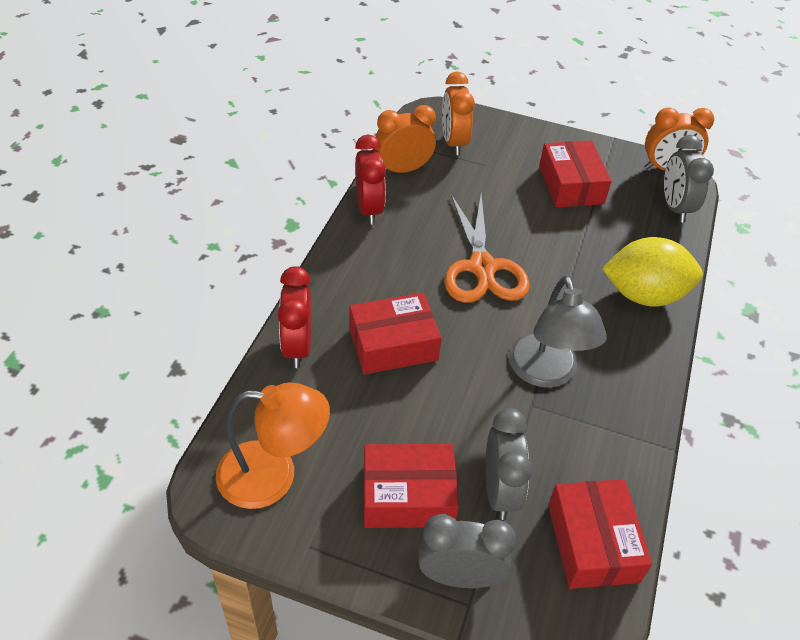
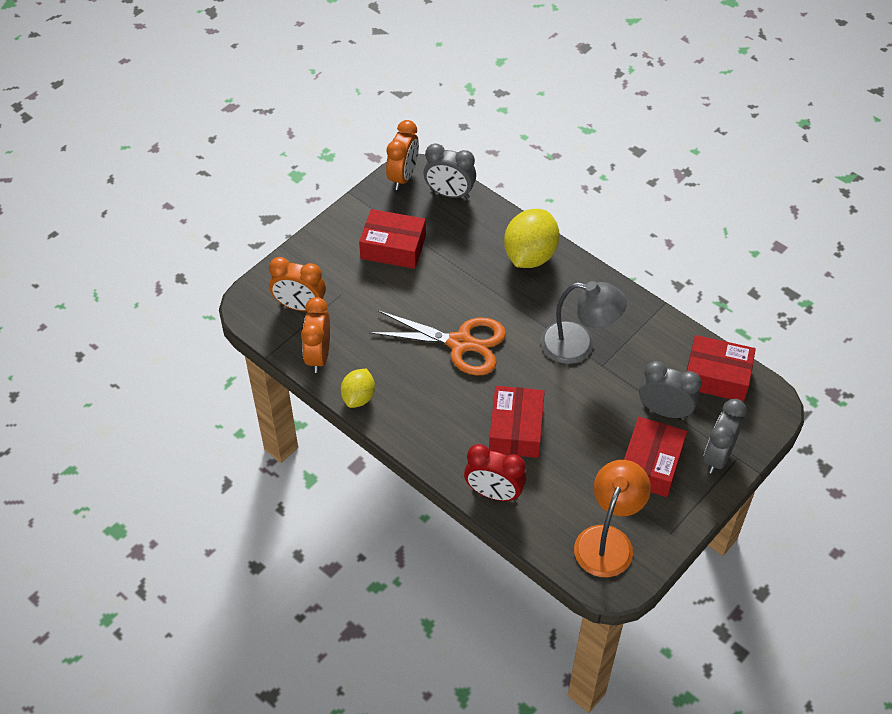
camera: 65 degrees left, 5 degrees up
red clock [355,134,386,225] -> yellow lemon [341,369,375,408]

